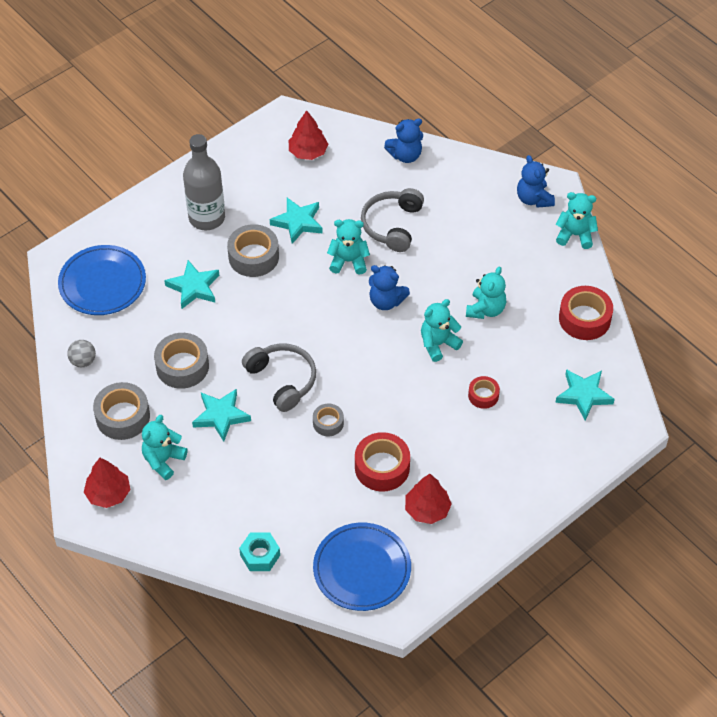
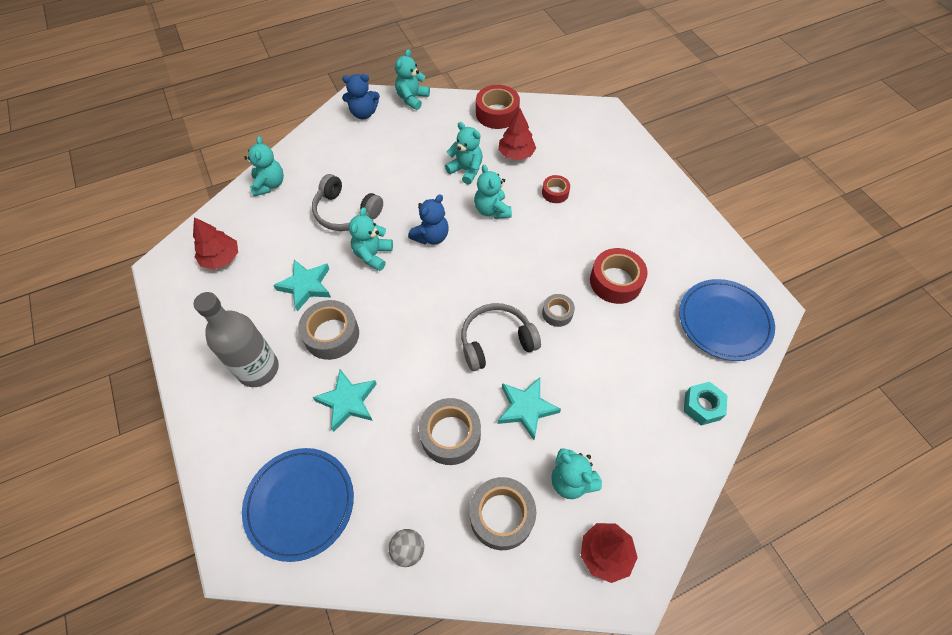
camera: 75 degrees left, 5 degrees up
blue teddy bear [384,118,423,163] -> turquoise teddy bear [244,136,284,196]
red tree [405,474,452,524] -> red tree moved to [498,109,536,160]
turquoise star [555,369,615,421] -> none

